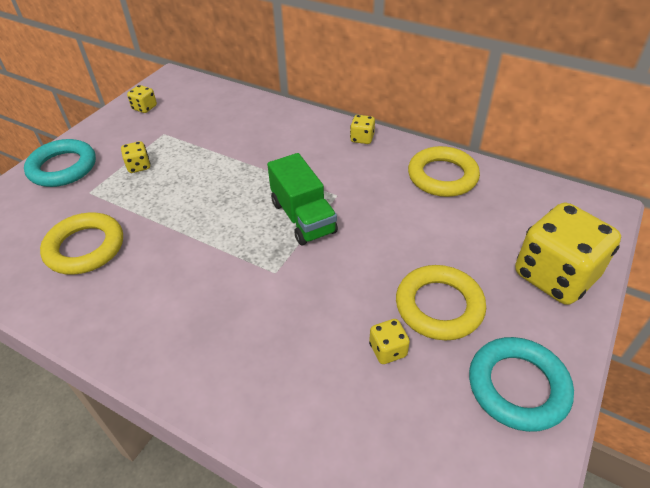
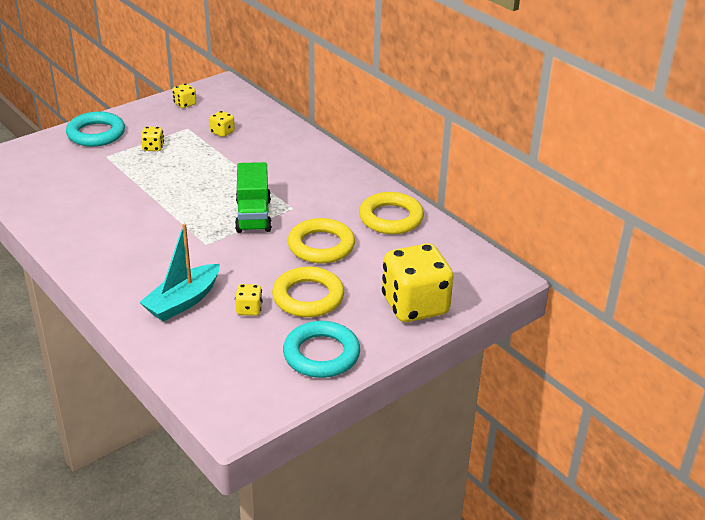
camera: 20 degrees right, 10 degrees down
yellow ring [40,213,123,275] -> yellow ring moved to [288,218,355,264]
yellow dice [350,115,375,144] -> yellow dice moved to [210,111,235,137]
none -> turquoise boat [139,223,220,322]

